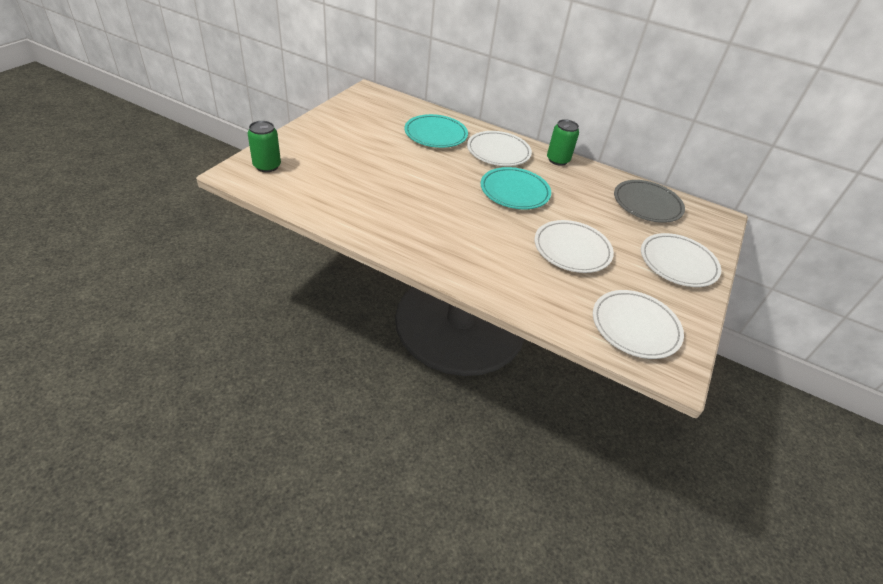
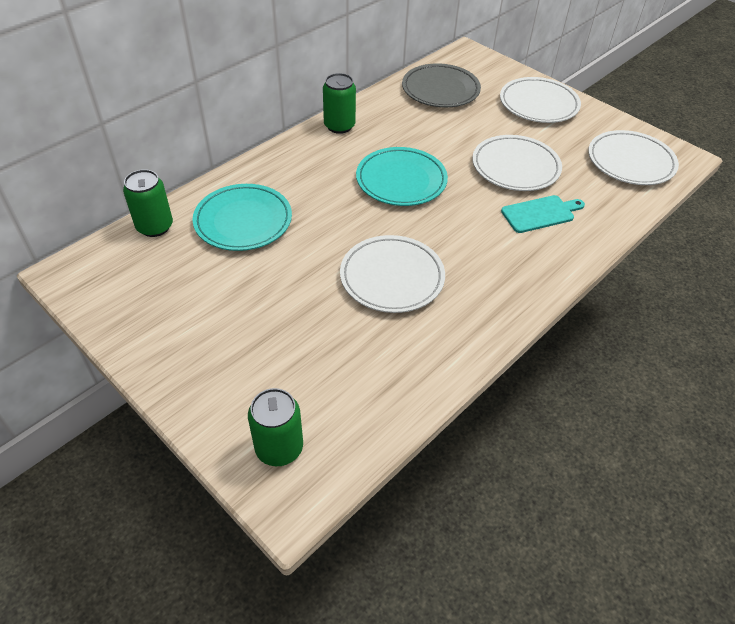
camera: 70 degrees left, 5 degrees up
white plate [467,131,532,166] -> white plate moved to [340,235,445,313]
none -> green can [123,169,173,237]
none -> turquoise cutting board [501,195,585,233]

